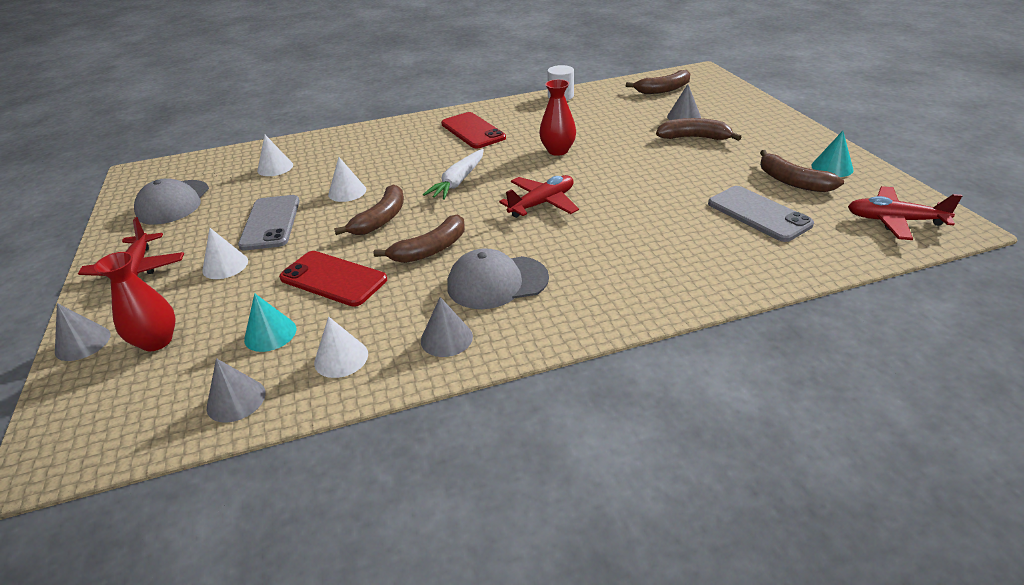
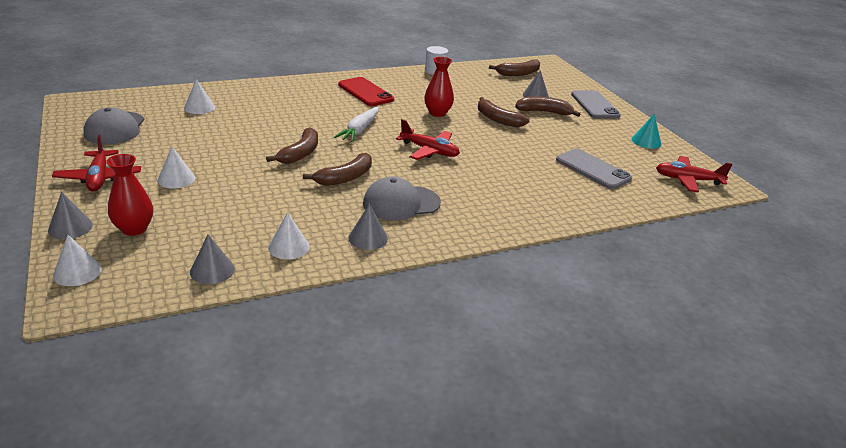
camera: 10 degrees left, 5 degrees down
grey phone [238,195,300,250] -> grey phone moved to [571,90,621,119]
turquoise cone [244,293,296,352] -> none
red phone [279,251,387,307] -> none
white cone [328,157,366,202] -> white cone moved to [53,235,102,286]
red plane [499,175,579,218] -> red plane turned 75 degrees clockwise [396,119,460,160]
brown banana [760,150,844,192] -> brown banana moved to [478,97,530,127]

